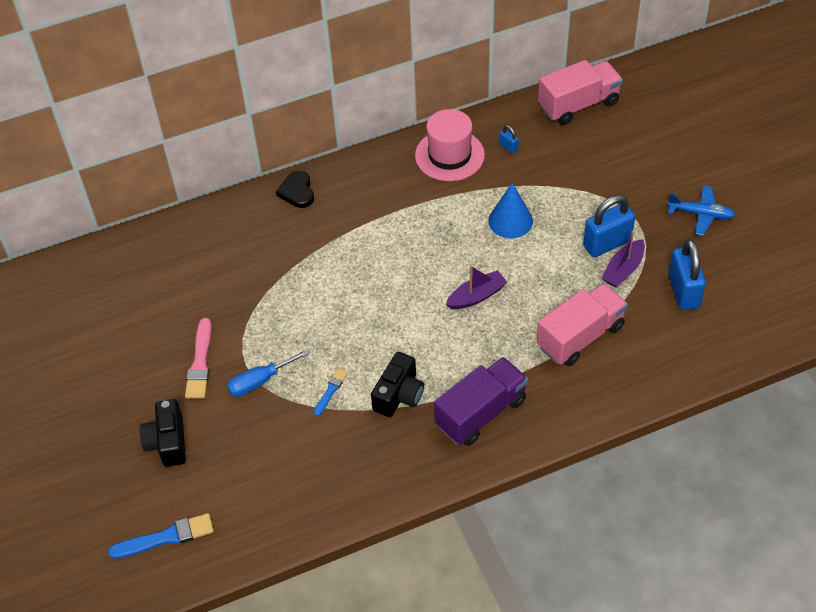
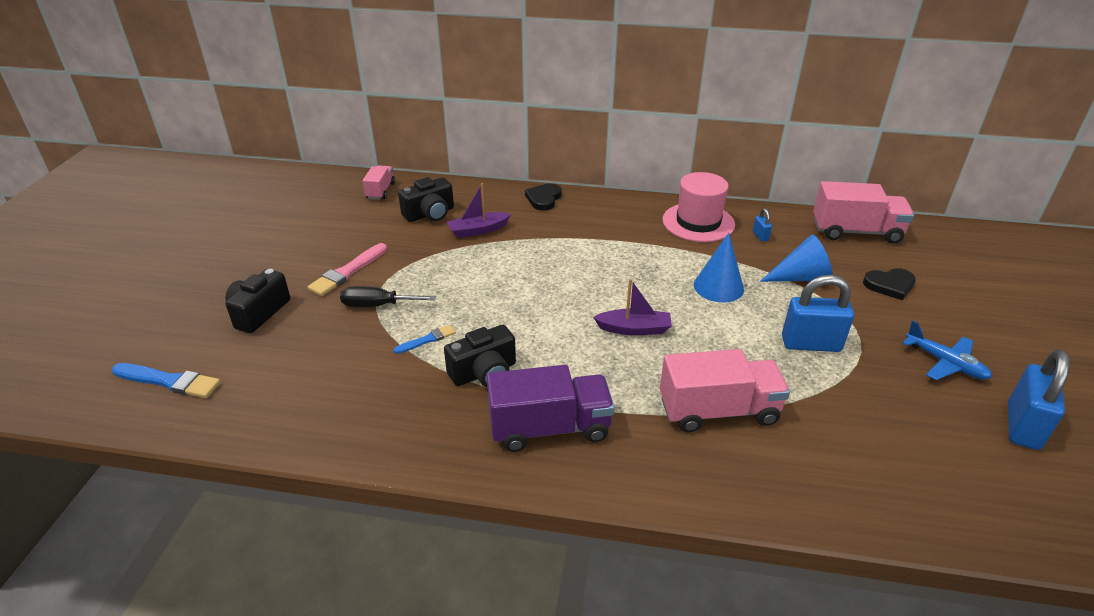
camera: 30 degrees right, 15 degrees down
blue screwdriver [227,349,310,397] -> black screwdriver [340,286,436,307]
purple boat [602,231,645,288] -> purple boat moved to [447,183,511,238]
blue padlock [668,239,706,310] -> blue padlock moved to [1008,349,1070,450]
none -> pink truck [363,166,395,200]
none -> black camera [398,177,454,222]
none -> blue cone [760,234,833,282]
none -> black heart [863,268,916,300]

